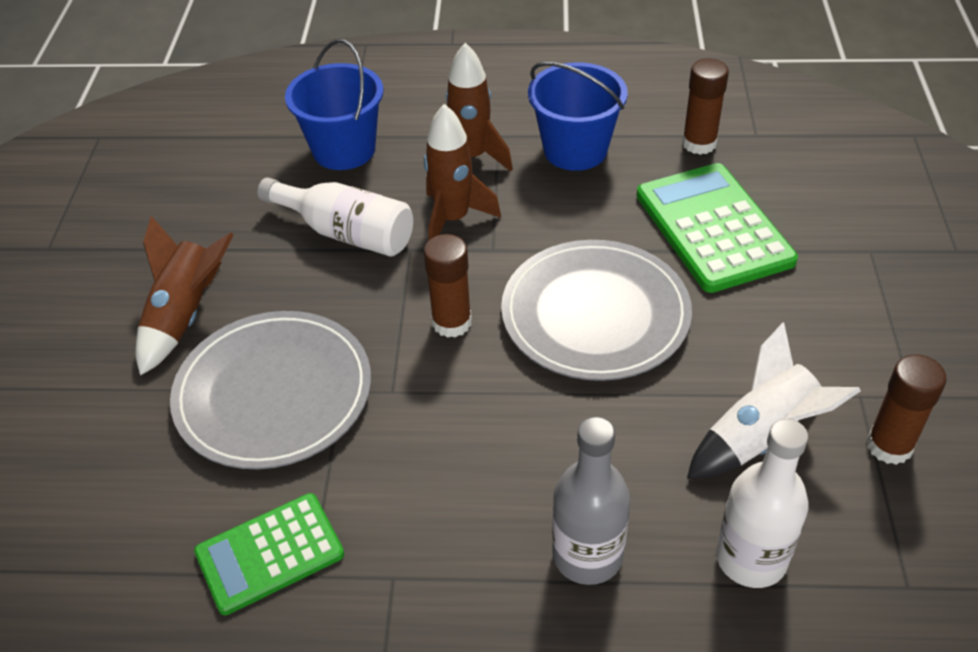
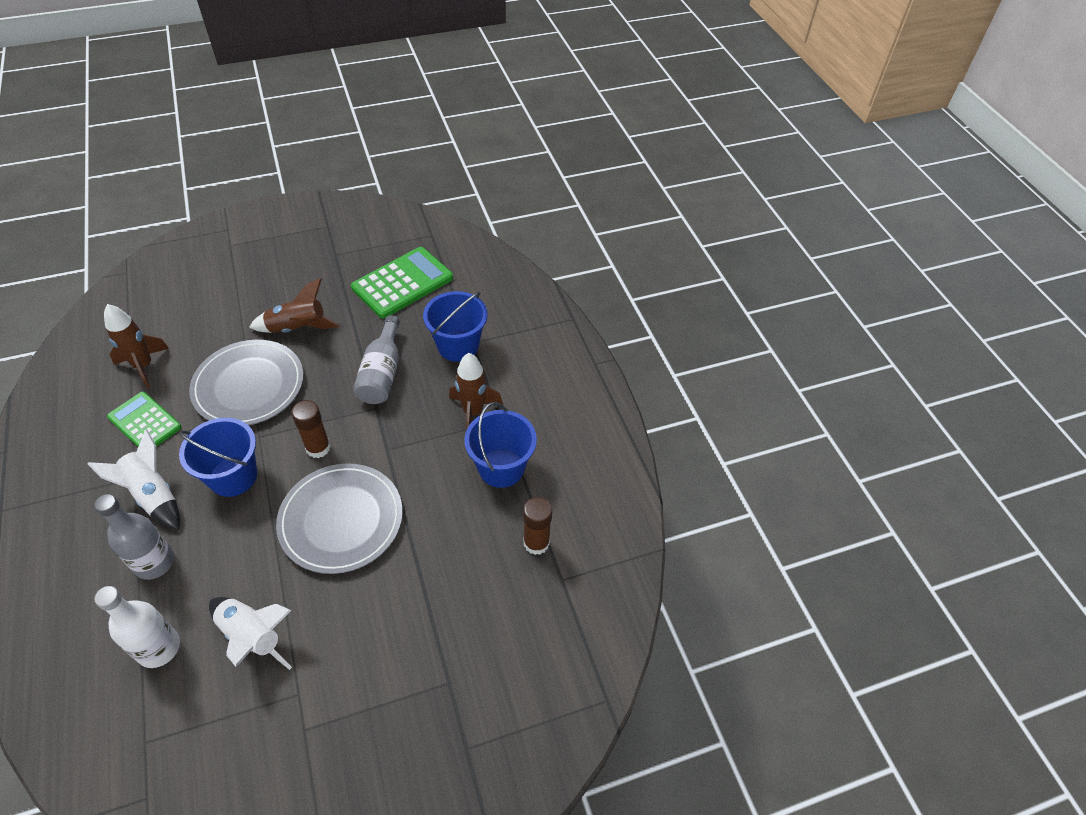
camera: 65 degrees right, 5 degrees up
white bottle [257,177,413,257] -> grey bottle [353,315,400,404]
brown rocket [424,104,501,240] -> brown rocket moved to [104,304,169,388]
green calculator [637,163,798,293] -> green calculator moved to [351,247,453,319]
brown glue stick [867,354,947,465] -> none
none -> white rocket [88,429,180,530]
none -> blue bucket [179,418,257,497]

